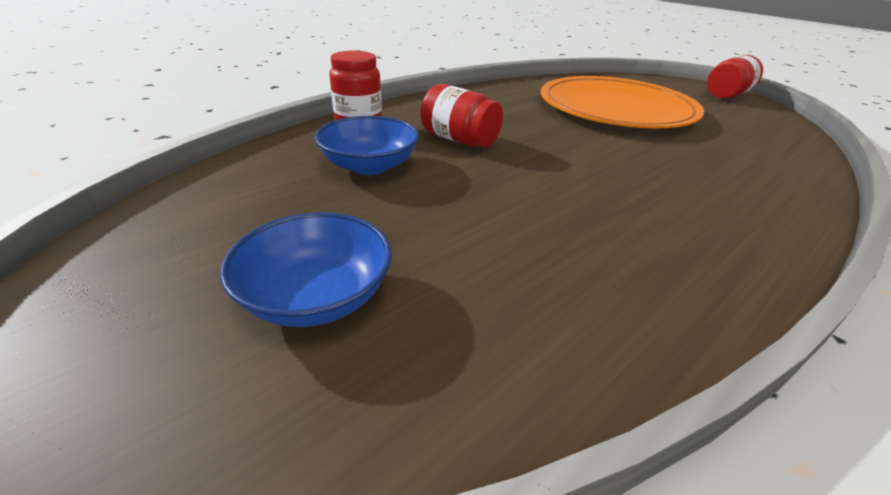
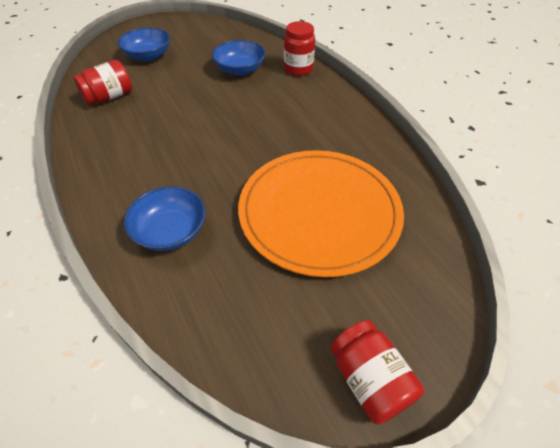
camera: 105 degrees right, 15 degrees up
red jar [421,84,503,148] -> red jar moved to [73,60,132,105]
none -> blue bowl [124,186,206,251]

